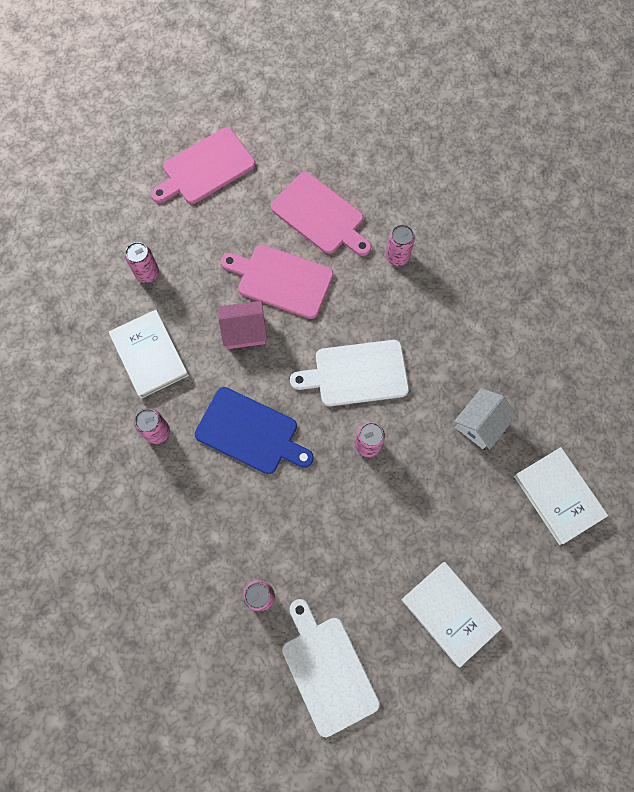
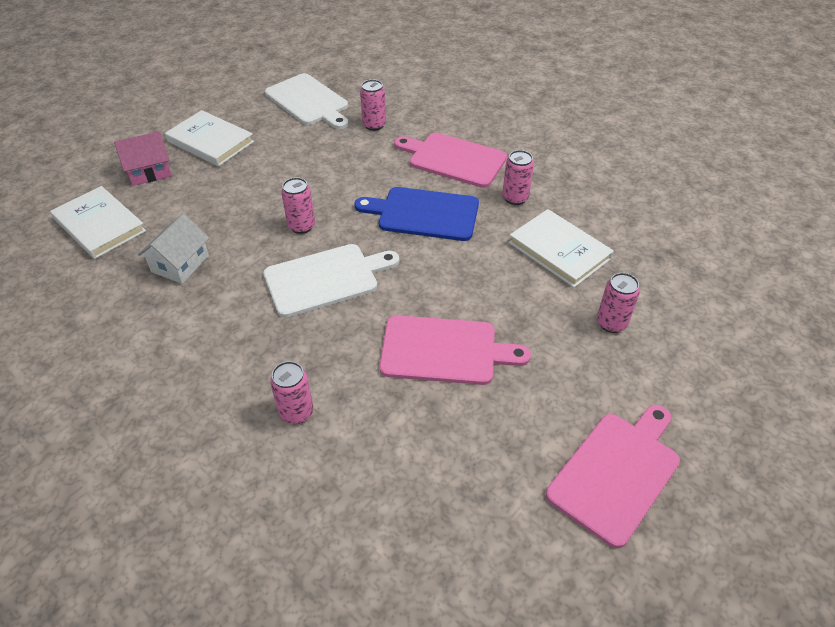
camera: 165 degrees right, 25 degrees down
pink house [218,301,267,349] -> pink house moved to [114,131,172,186]
pink cutting board [271,172,371,256] -> pink cutting board moved to [394,133,507,188]

